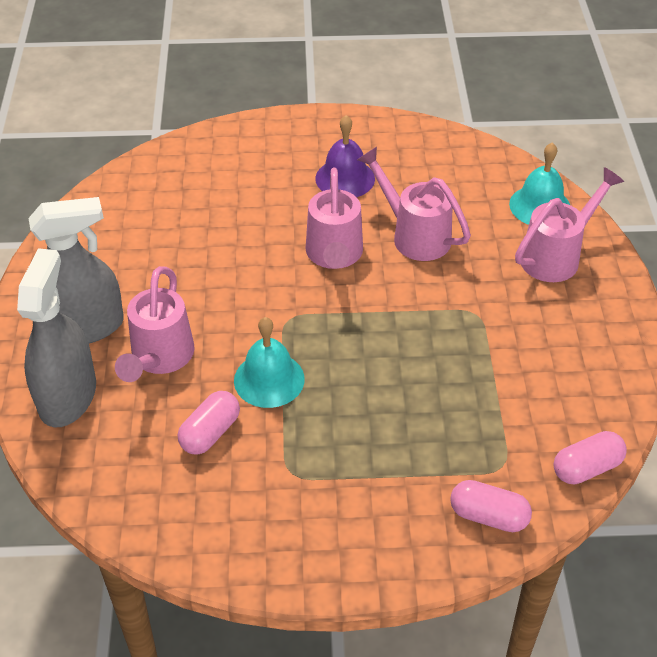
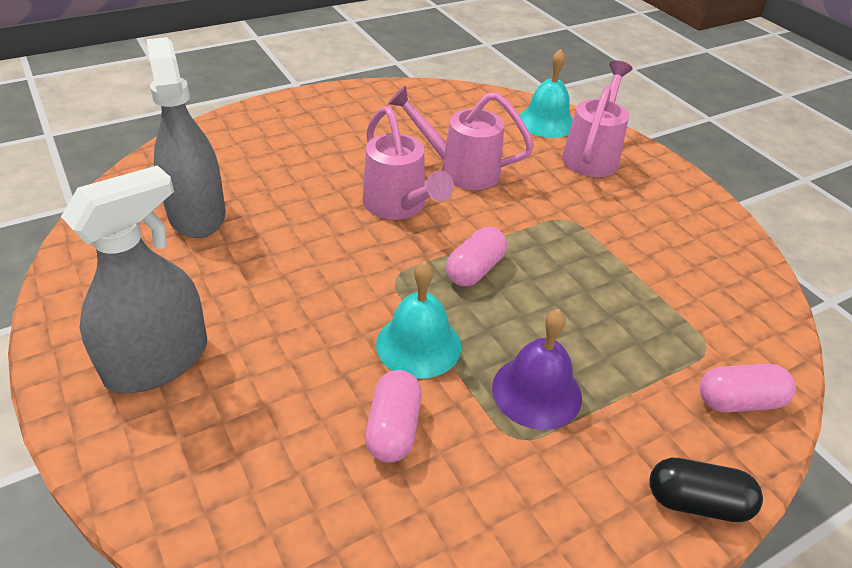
camera: 30 degrees left, 5 degrees down
grey spray bottle [17,248,96,427] -> grey spray bottle moved to [146,37,226,238]
pink watering can [115,266,195,382] -> none
purple bell [315,115,375,197] -> purple bell moved to [492,309,582,430]
pink capsule [554,431,627,485] -> pink capsule moved to [446,227,507,287]
none -> black capsule [649,458,763,522]

